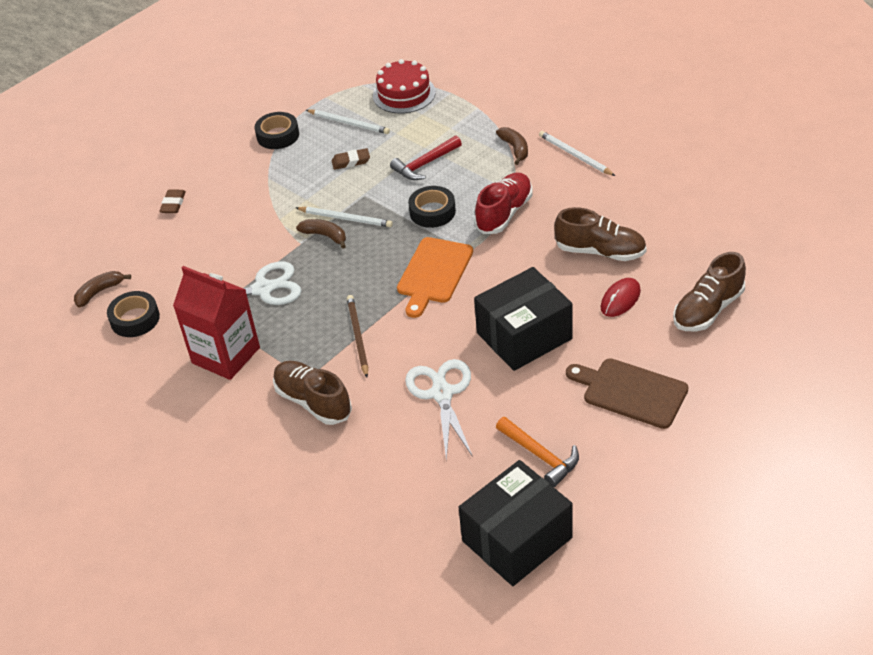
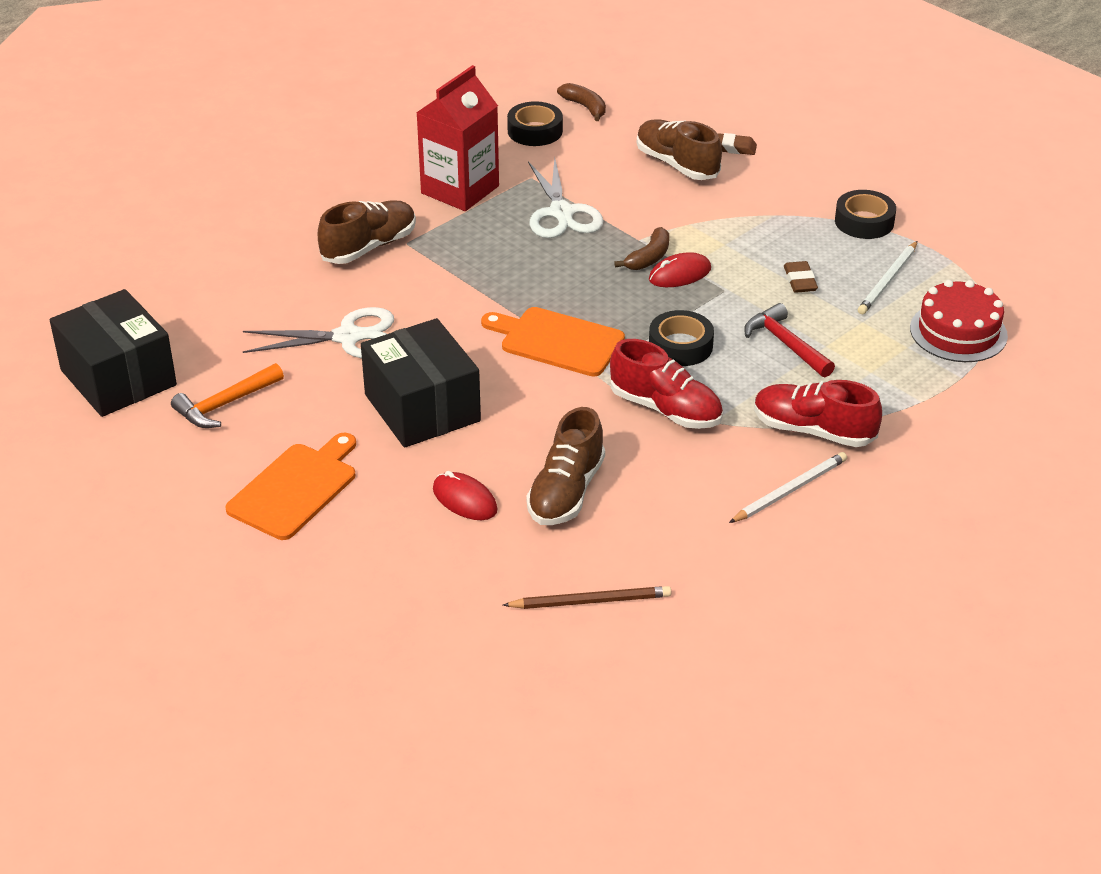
camera: 90 degrees right, 5 degrees down
white pencil [296,207,393,227] -> red mouse [649,252,711,287]
brown pencil [347,295,368,378] -> brown pencil moved to [503,586,671,609]
brown banana [496,127,528,165] -> red shoe [754,380,882,447]
brown cutting board [566,358,689,429] -> orange cutting board [225,433,356,540]
brown shoe [673,252,746,331] -> brown shoe moved to [637,119,722,180]

